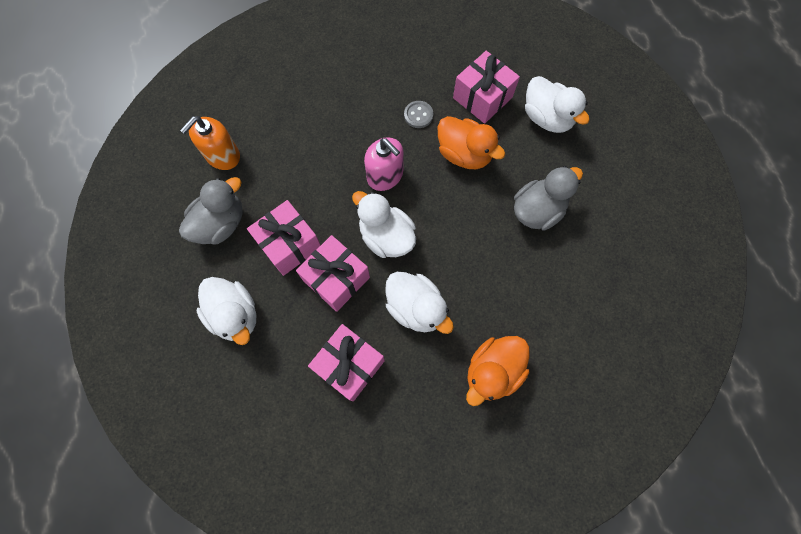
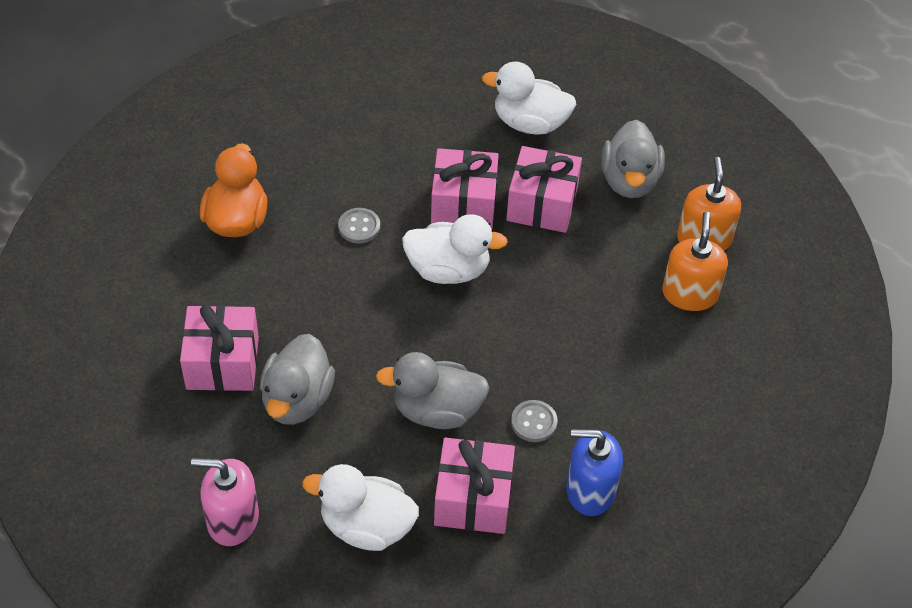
camera: 140 degrees right, 20 degrees down
pink gift [308,324,385,401] -> pink gift moved to [180,305,259,391]
pink soap dispenser [364,137,404,191] -> pink soap dispenser moved to [191,458,259,546]
white duck [385,272,454,334] -> grey button [338,208,380,244]
orange duck [438,116,505,169] -> grey duck [376,352,489,429]
none -> blue soap dispenser [566,429,623,516]
none -> orange soap dispenser [662,212,728,311]

